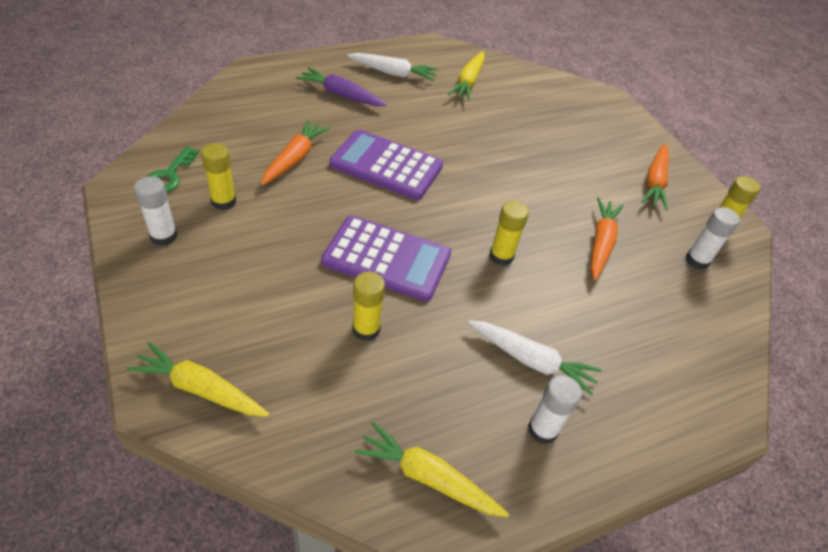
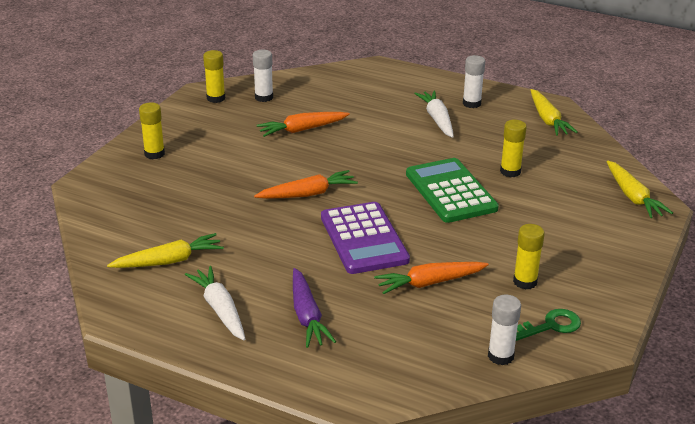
camera: 125 degrees left, 15 degrees down
white glue stick [134,176,177,246] -> white glue stick moved to [488,295,521,365]
purple calculator [321,216,451,302] -> green calculator [406,158,499,223]
yellow glue stick [489,201,529,266] -> yellow glue stick moved to [139,102,165,159]
orange carrot [642,144,669,210] -> orange carrot moved to [254,170,358,199]

